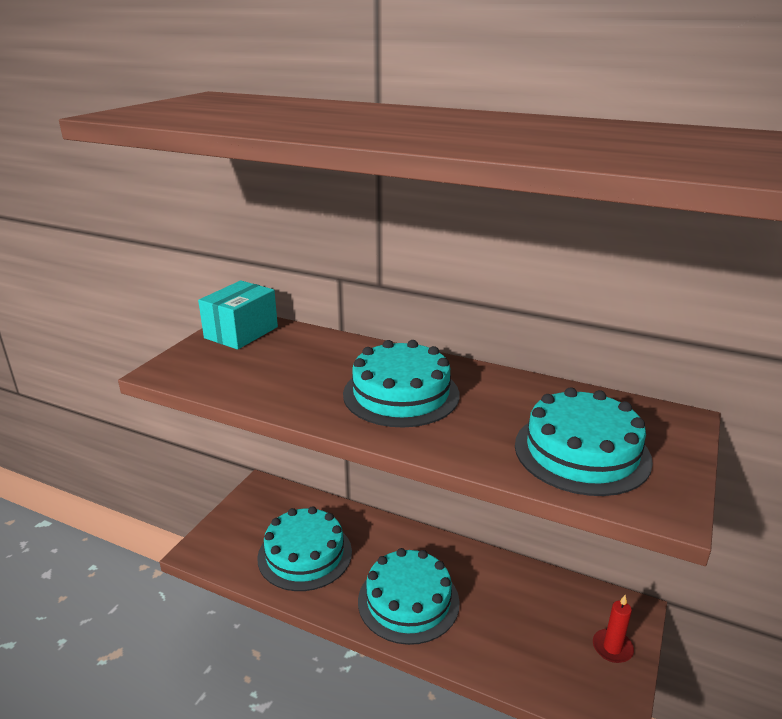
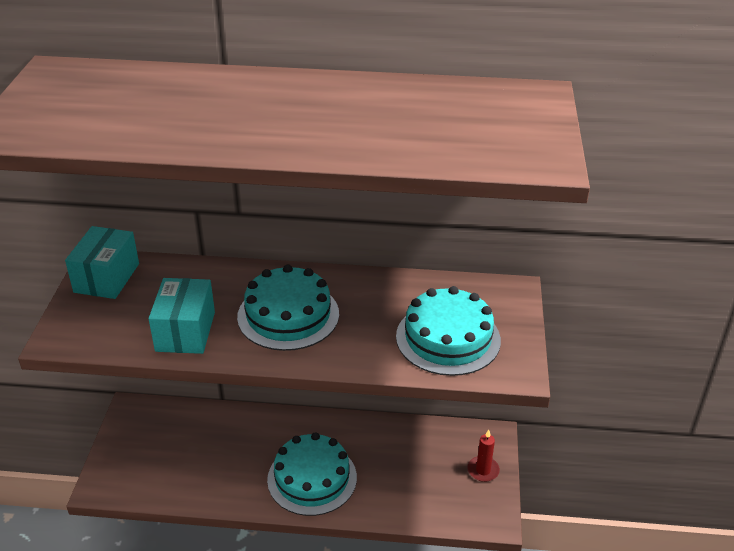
camera: 20 degrees left, 10 degrees up
turquoise cake [257,506,352,591] -> none
none -> turquoise box [149,278,215,354]

